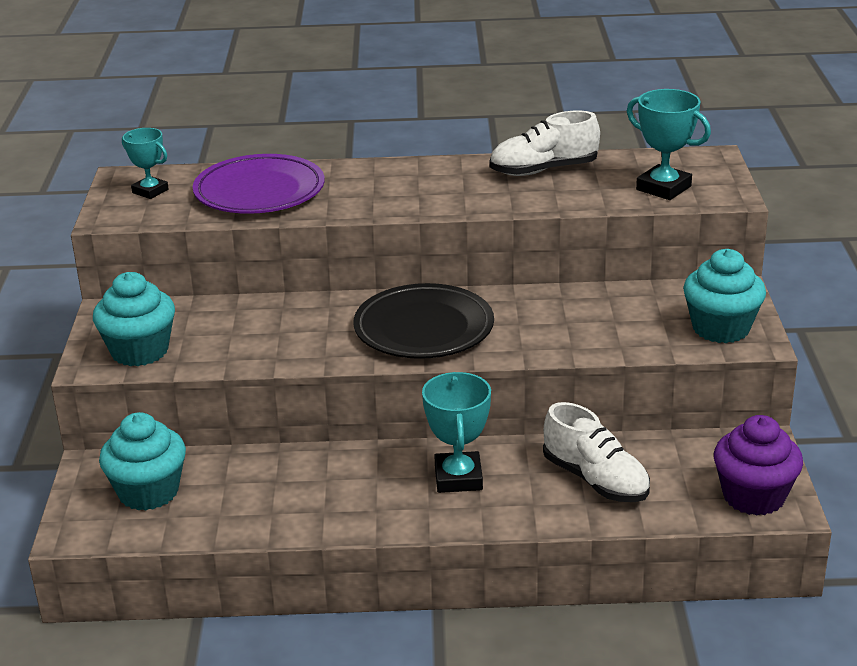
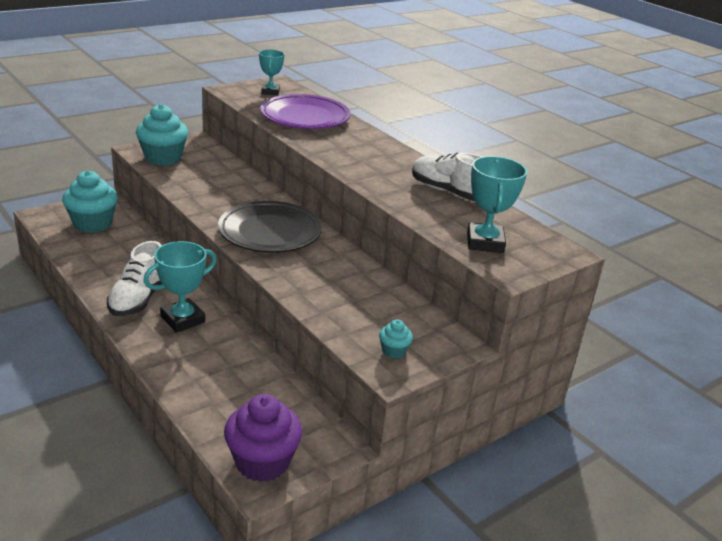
camera: 50 degrees right, 0 degrees up
white shoe [543,402,650,502] -> white shoe moved to [107,241,162,316]
turquoise cupcake [683,249,766,343] -> turquoise cupcake [379,319,413,358], size x0.47

